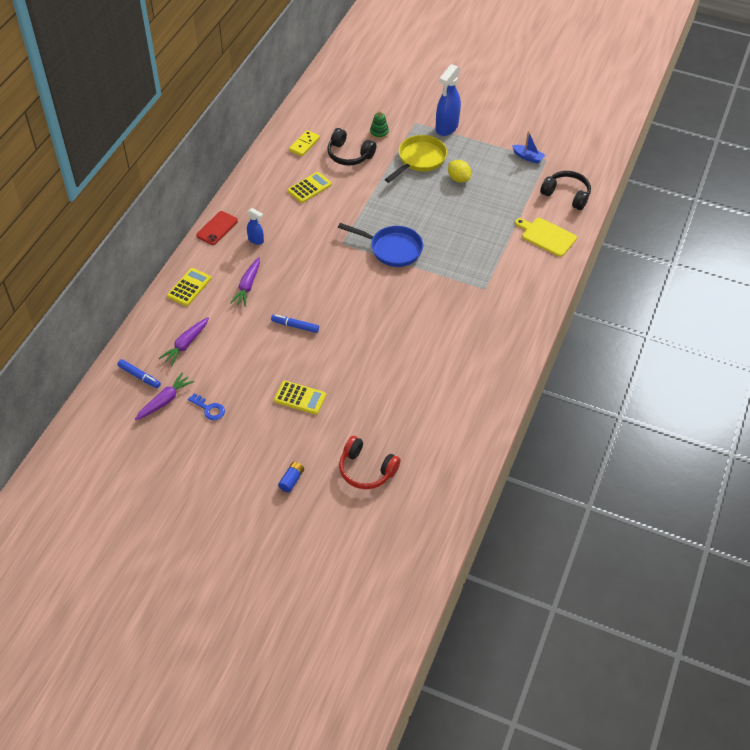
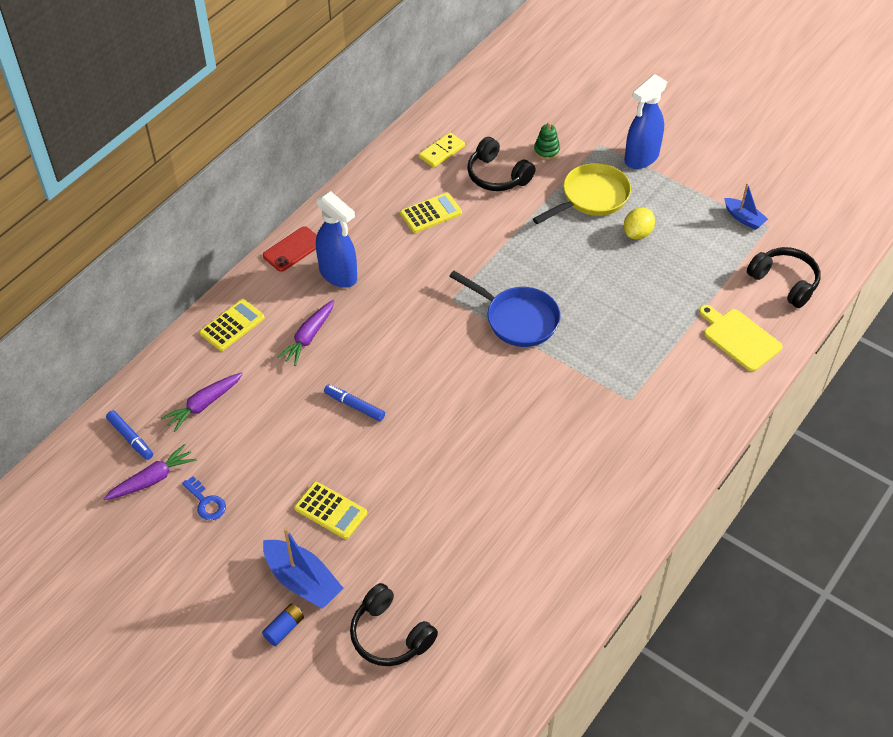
camera: 15 degrees right, 0 degrees up
blue spray bottle [247,208,264,245] -> blue spray bottle [316,191,357,288], size x1.92
red headphones [339,436,401,489] -> black headphones [350,583,438,666]
yellow lemon [448,160,471,182] -> yellow lemon turned 60 degrees clockwise [624,207,655,239]
none -> blue boat [263,527,344,609]

